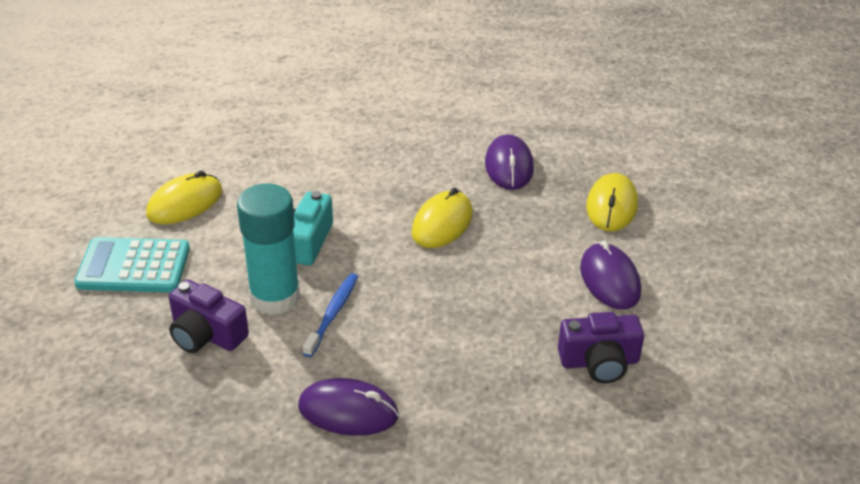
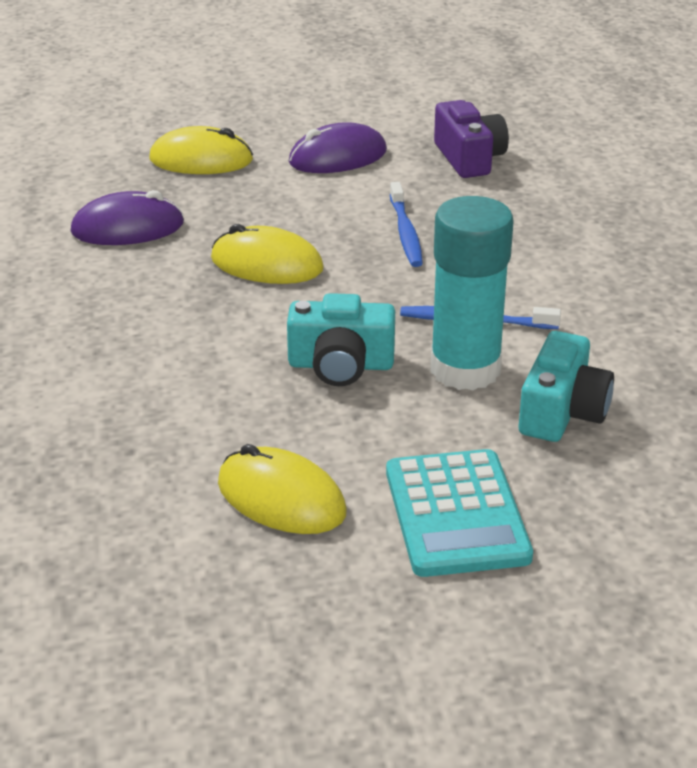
camera: 100 degrees left, 5 degrees down
purple camera [169,280,249,353] -> turquoise camera [519,331,614,442]
purple mouse [298,378,399,436] -> none
none -> blue toothbrush [390,182,423,267]

